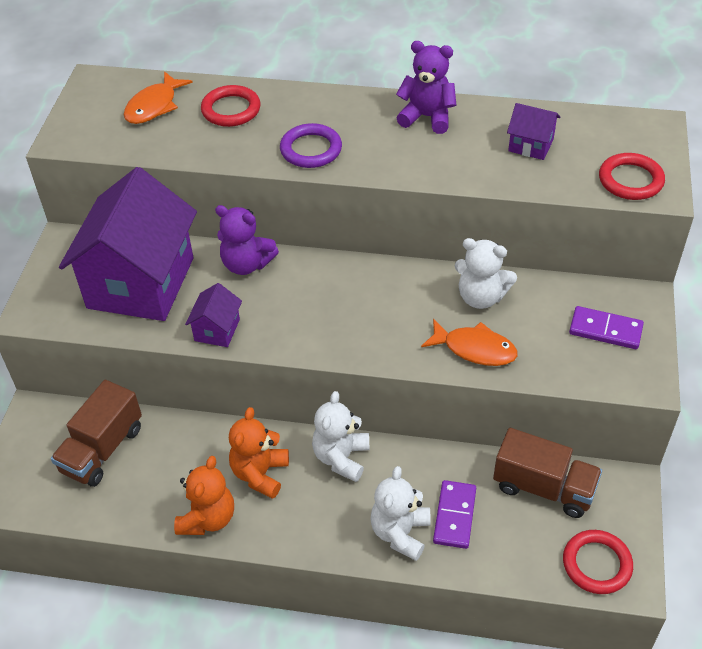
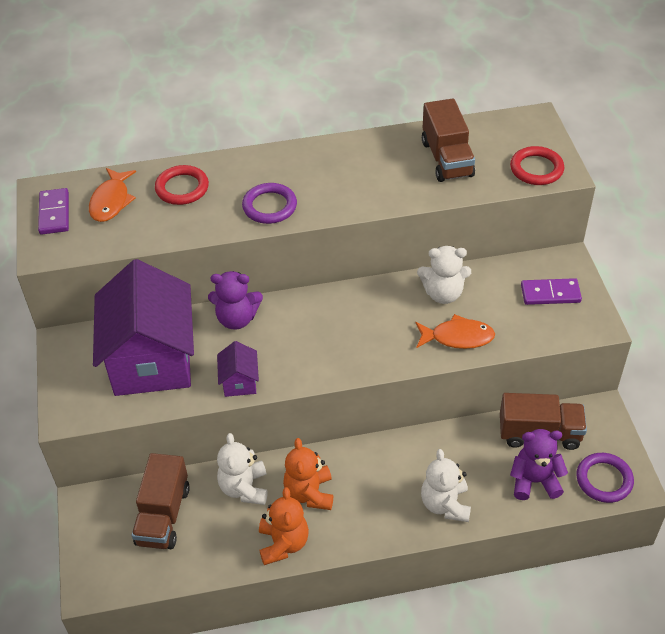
camera: 20 degrees left, 0 degrees up
white teddy bear [312,391,369,482] -> white teddy bear moved to [217,433,268,505]
purple teddy bear [396,41,456,134] -> purple teddy bear moved to [510,429,568,500]
purple domino [433,480,476,549] -> purple domino moved to [38,188,69,235]
purple house [507,103,560,160] -> brown truck [422,99,475,182]
red ring [563,530,633,594] -> purple ring [576,453,634,503]

